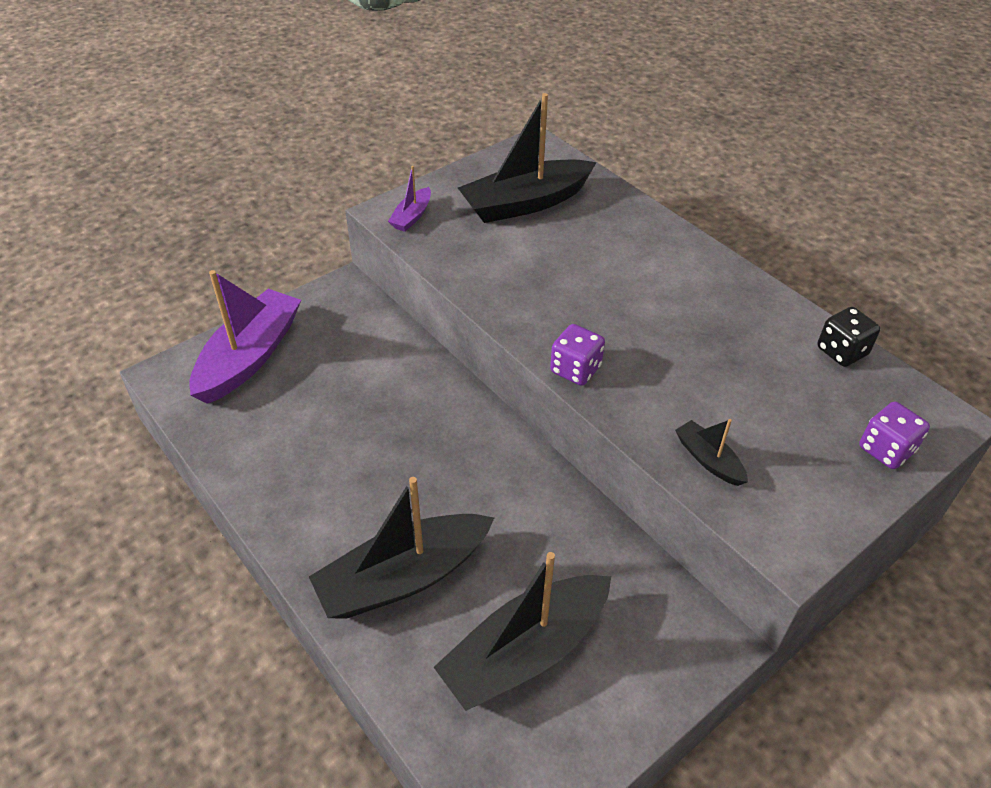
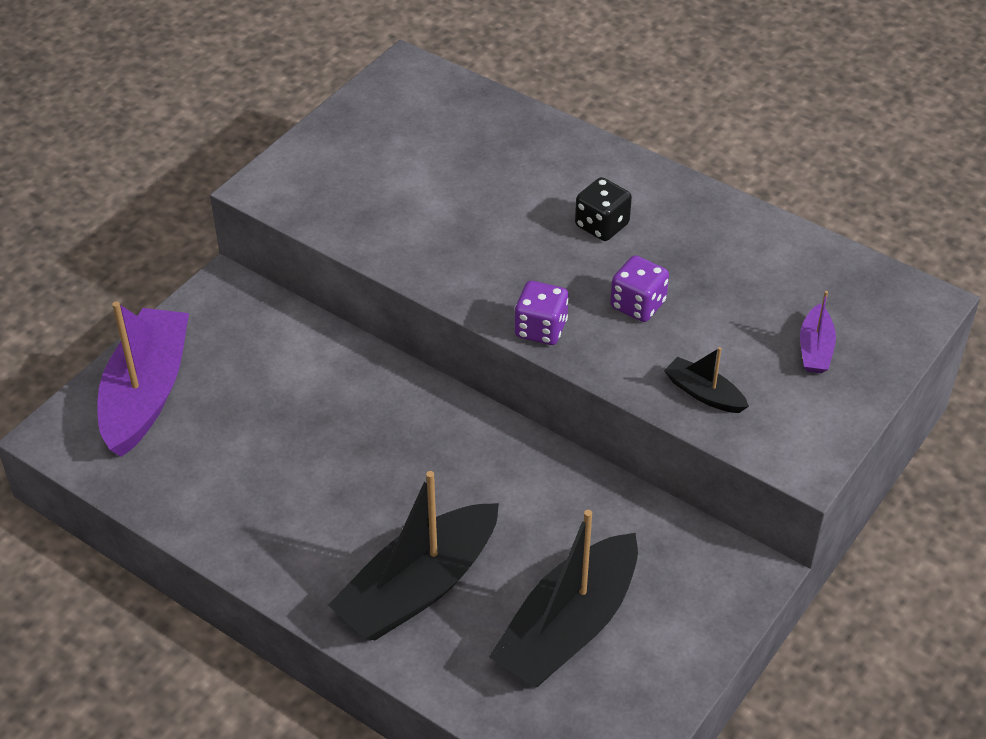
camera: 15 degrees left, 0 degrees up
purple boat [388,166,431,232] -> purple boat moved to [800,291,836,373]
black boat [458,93,597,223] -> none
black dice [817,307,880,367] -> black dice moved to [575,177,632,241]
purple dice [859,402,930,469] -> purple dice moved to [610,255,669,322]

